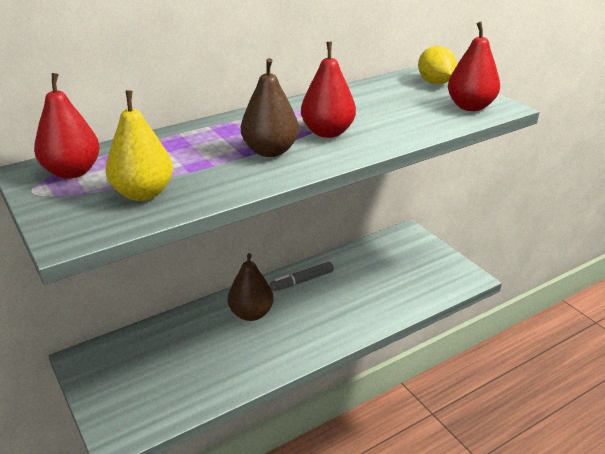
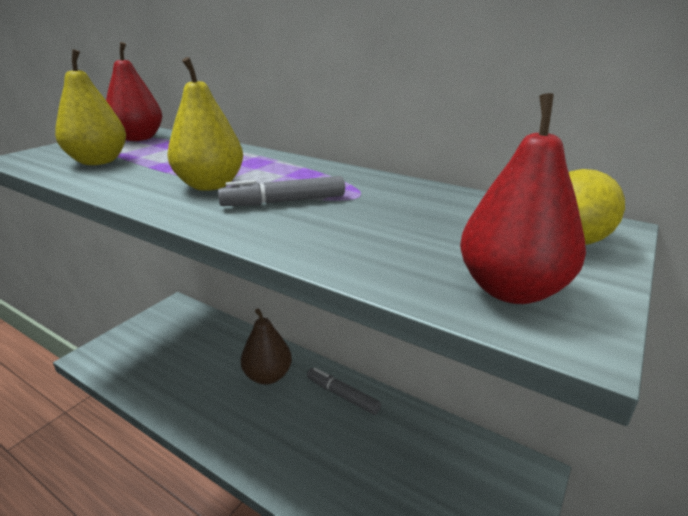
camera: 65 degrees right, 5 degrees down
brown pear [241,58,299,157] -> yellow pear [168,57,243,191]
red pear [301,42,356,138] -> grey marker [218,176,345,206]

